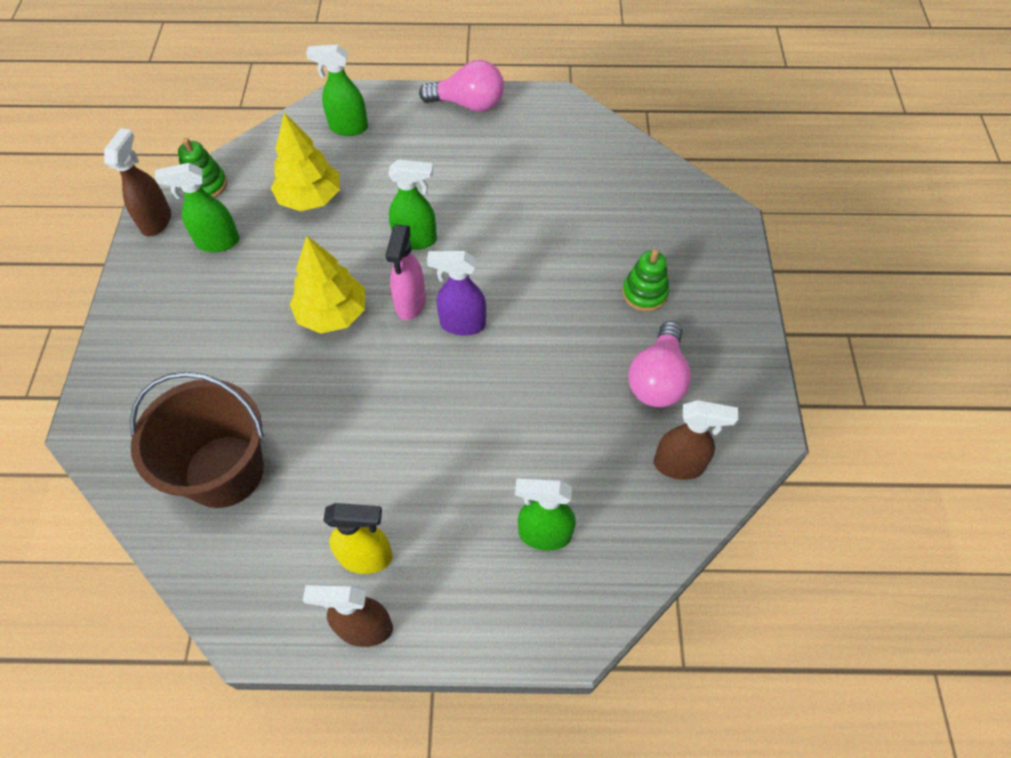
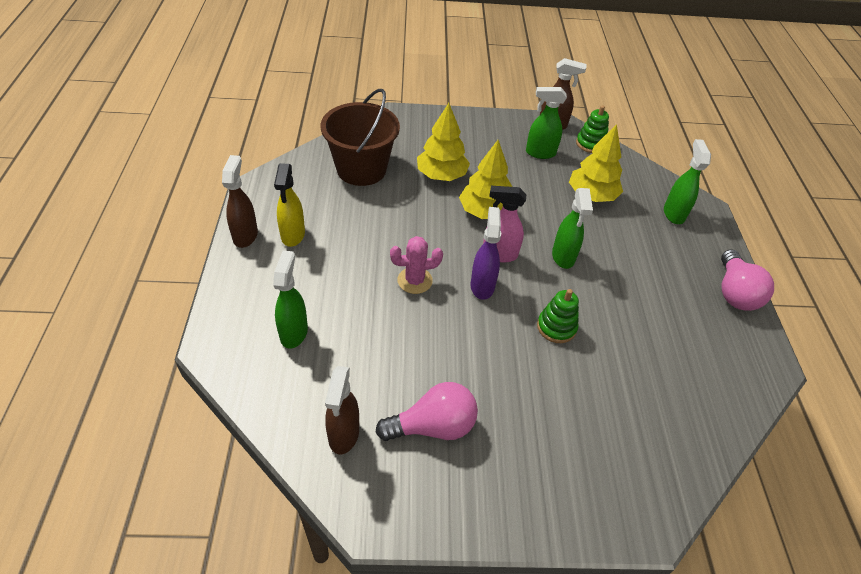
camera: 85 degrees right, 10 degrees down
green spray bottle [155,163,240,252] -> green spray bottle turned 75 degrees counterclockwise [526,87,567,159]
green stacking toy [622,249,669,312] -> green stacking toy moved to [537,289,579,343]
pink light bulb [628,321,691,407] -> pink light bulb turned 150 degrees clockwise [375,382,478,441]
none -> pink cactus [390,236,443,294]
none -> yellow tree [417,103,470,181]

